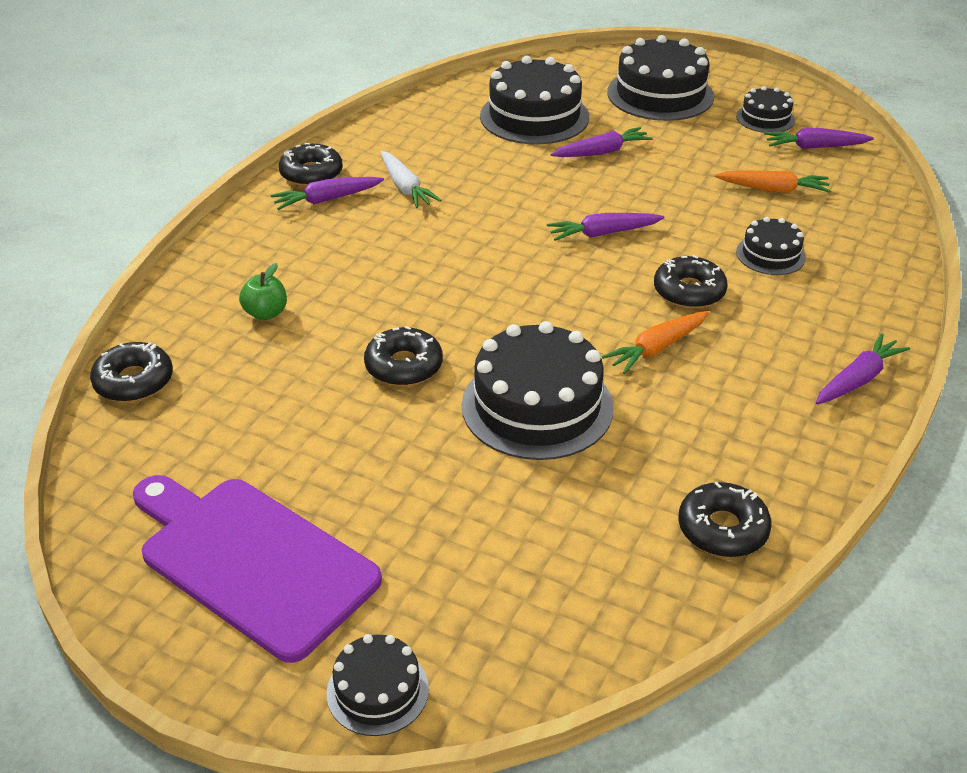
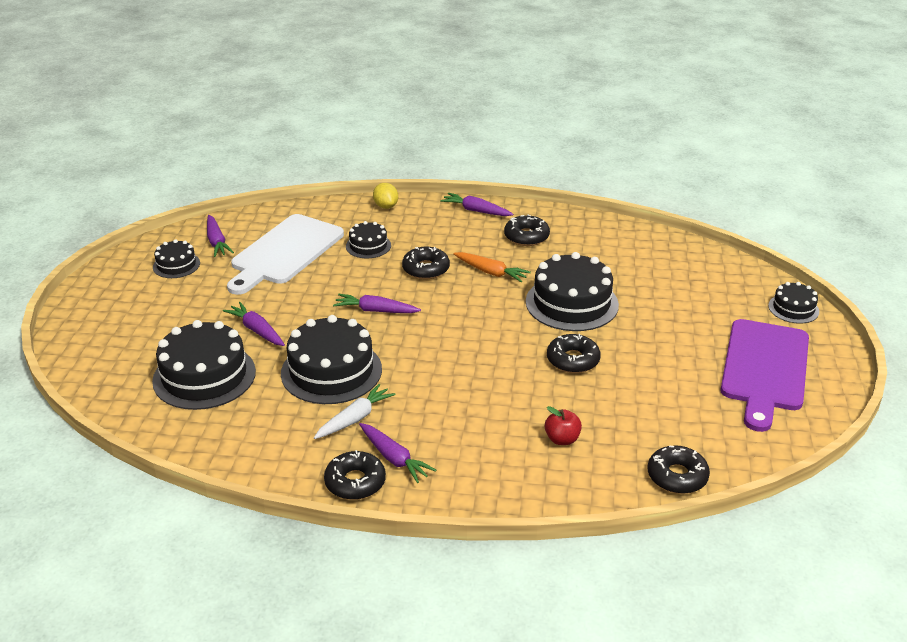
camera: 110 degrees left, 5 degrees down
green apple [239,263,287,320] -> red apple [545,406,582,445]
purple carrot [547,213,665,241] -> purple carrot turned 135 degrees clockwise [333,294,421,313]
black cake [607,35,714,121] -> black cake moved to [281,315,382,404]
black donut [678,482,772,557] -> black donut moved to [504,215,550,246]
orange carrot [714,170,831,193] -> white cutting board [227,214,344,295]
none -> yellow lemon [373,183,398,209]

